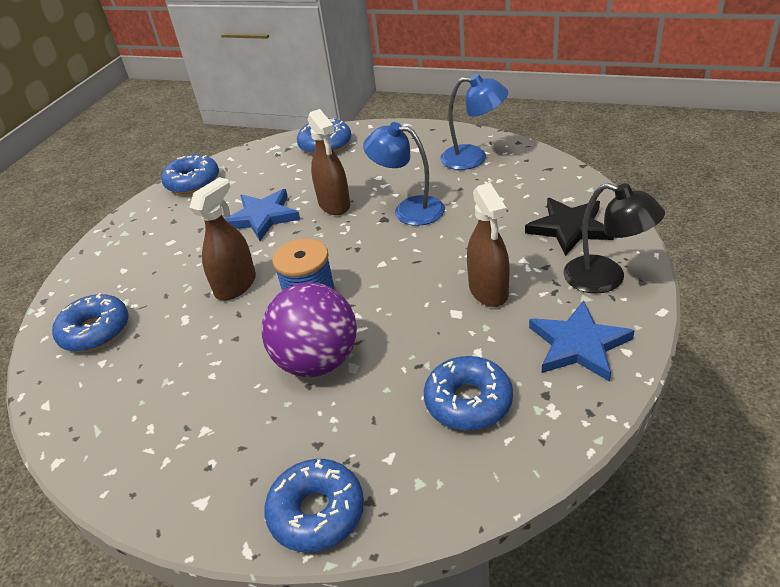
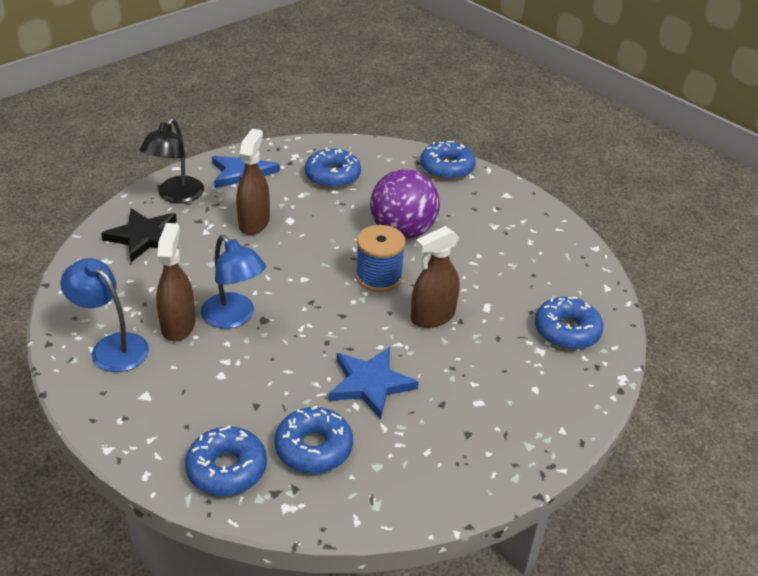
camera: 160 degrees left, 0 degrees up
blue donut [161,154,219,194] -> blue donut moved to [275,406,353,474]
brown spray bottle [308,109,350,215] -> brown spray bottle moved to [156,223,196,341]
black lamp [563,183,665,294] -> black lamp turned 135 degrees counterclockwise [140,118,204,203]

